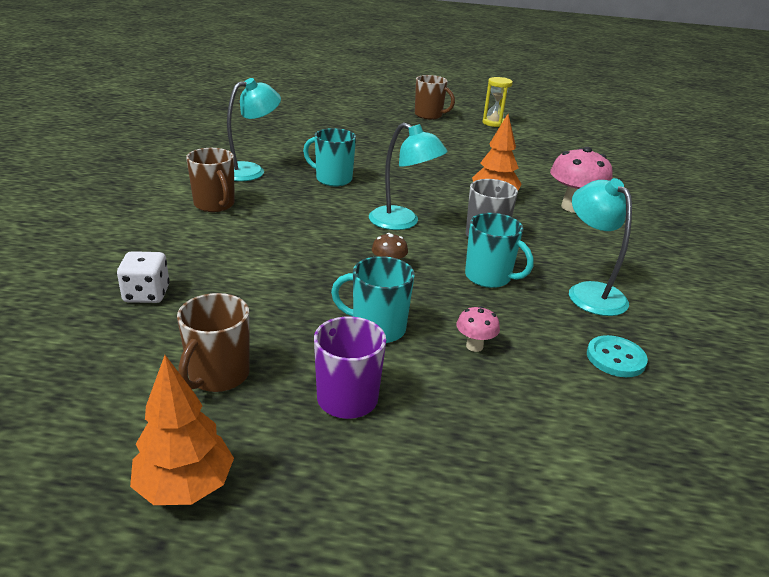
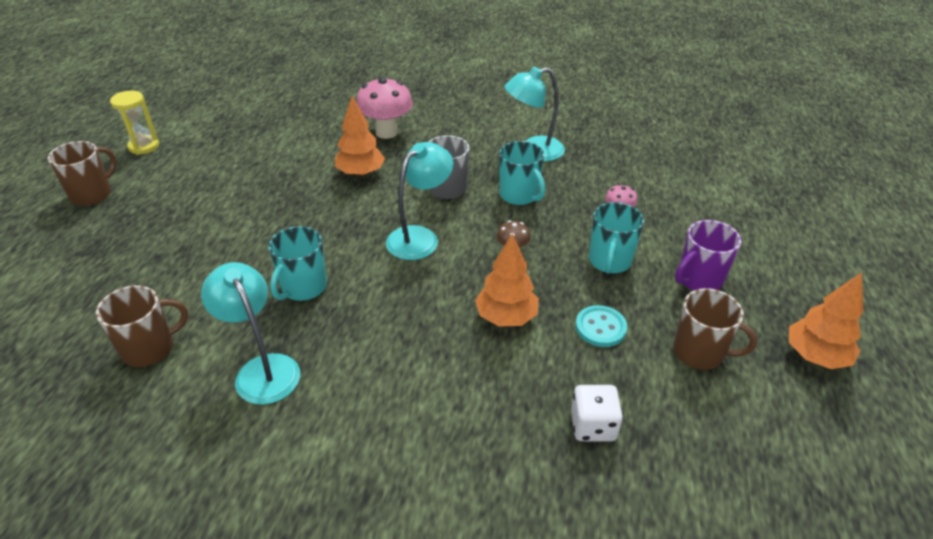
camera: 85 degrees left, 10 degrees up
brown mug [186,148,235,212] -> brown mug moved to [96,285,188,367]
turquoise mug [465,213,534,288] -> turquoise mug turned 105 degrees clockwise [499,141,545,205]
turquoise button [587,335,648,377] -> turquoise button moved to [575,305,627,347]
none -> orange tree [475,233,539,327]

